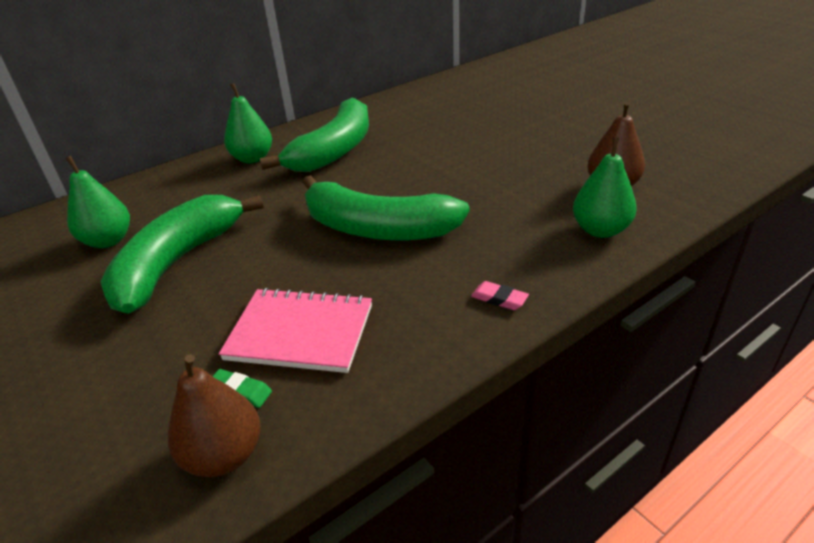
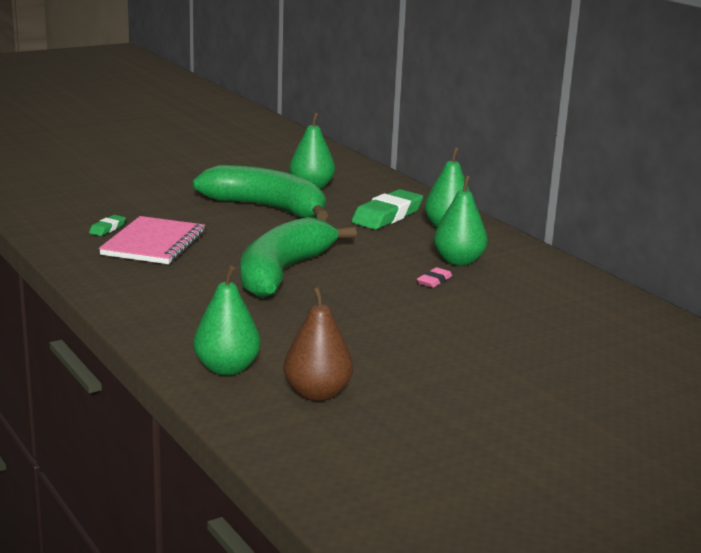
camera: 90 degrees right, 15 degrees down
brown pear [168,354,261,477] -> none
green banana [260,98,369,172] -> green pear [434,176,487,266]
pink eraser [471,281,529,310] -> pink eraser moved to [417,267,452,288]
none -> green eraser [352,189,423,230]

